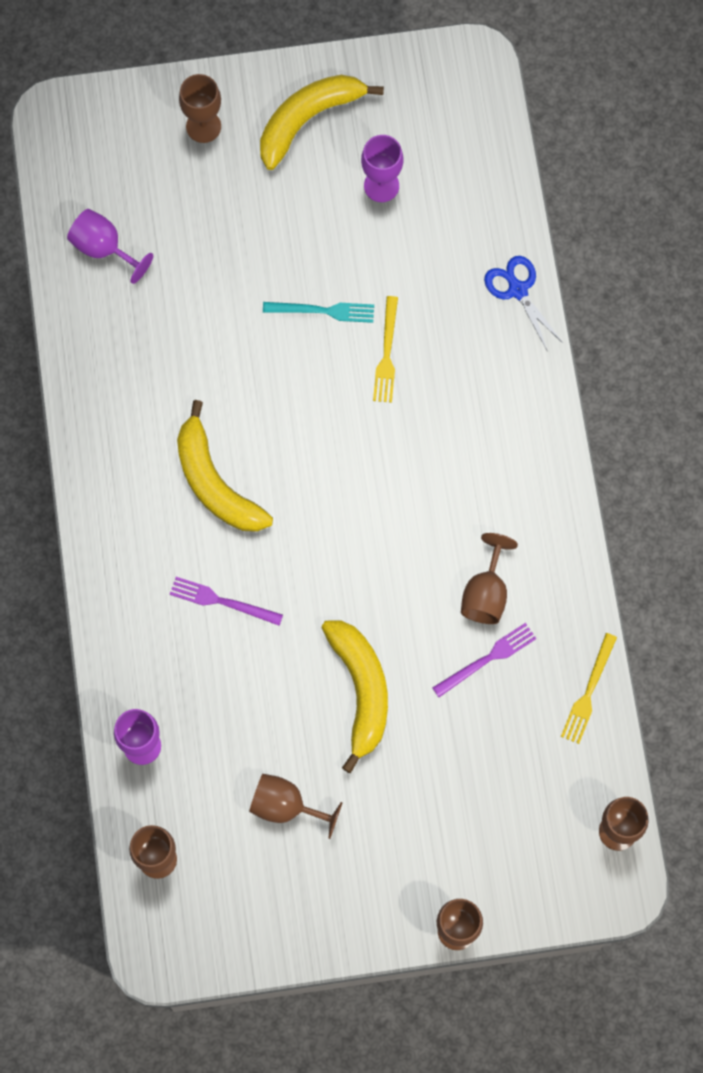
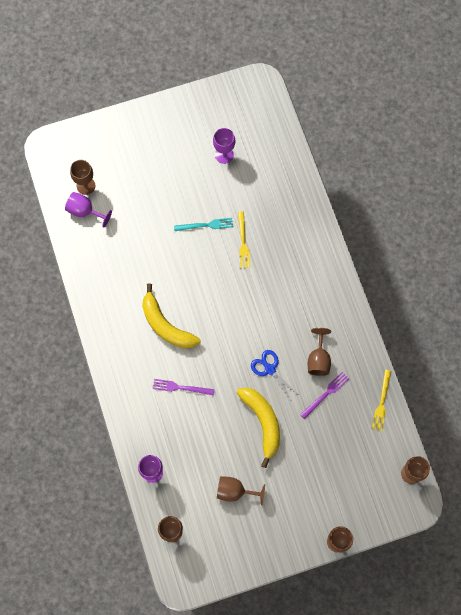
camera: 10 degrees left, 0 degrees up
brown goblet [179,74,221,143] -> brown goblet moved to [70,160,96,195]
yellow banana [260,75,384,170] -> none
blue scissors [484,256,563,352] -> blue scissors moved to [251,350,300,400]

